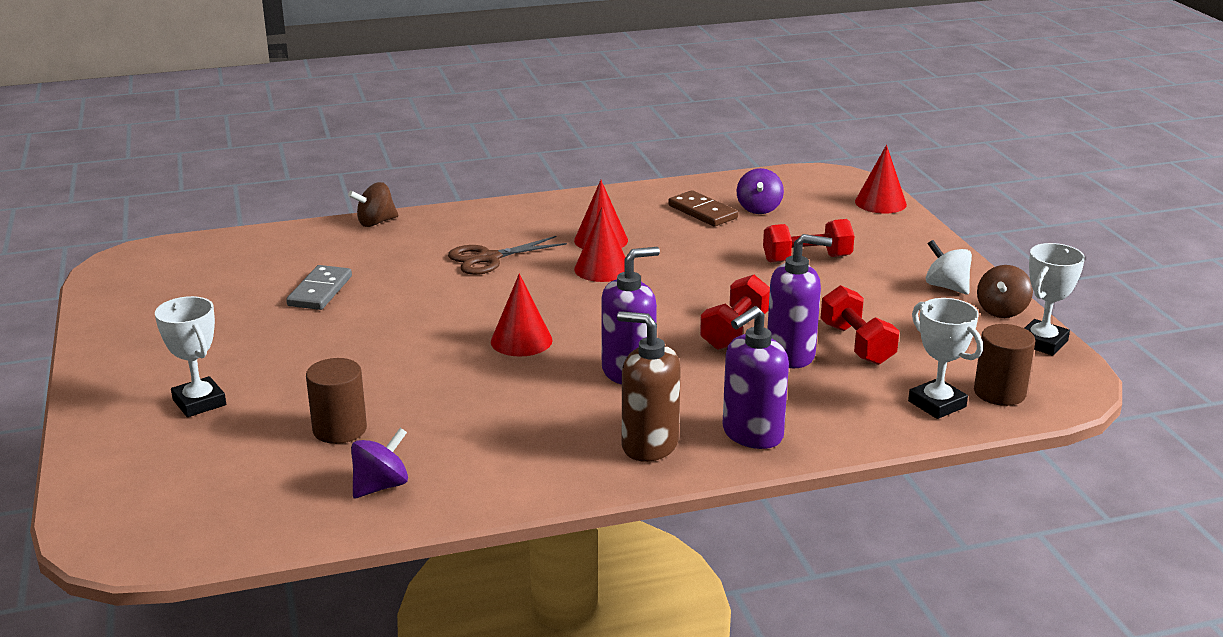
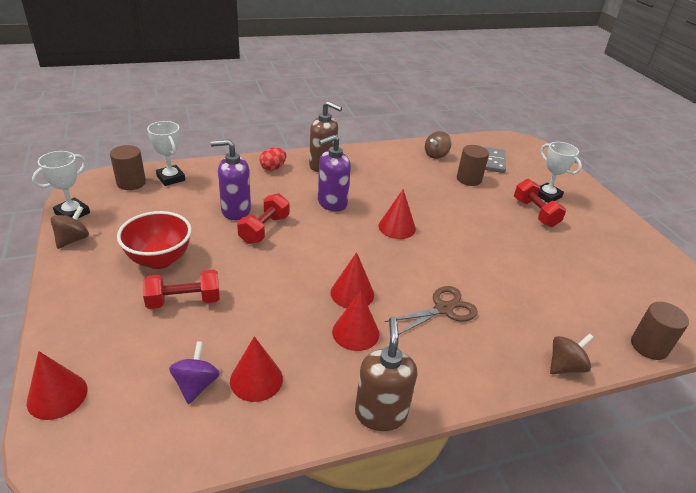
camera: 175 degrees right, 10 degrees up
grey domino [286,265,352,310] -> grey domino moved to [485,147,506,173]
purple spinning top [351,428,408,498] -> brown spinning top [425,131,451,159]
brown domino [668,190,738,226] -> red cone [230,336,283,402]
purple soap dispenser [723,306,789,449] -> red egg [259,147,286,171]
red dumbbell [821,285,899,365] -> red dumbbell moved to [514,179,566,227]
white spinning top [926,240,972,295] -> none
none -> red bowl [117,211,192,269]
none -> brown soap dispenser [355,316,417,431]
none -> brown cylinder [631,302,689,360]

